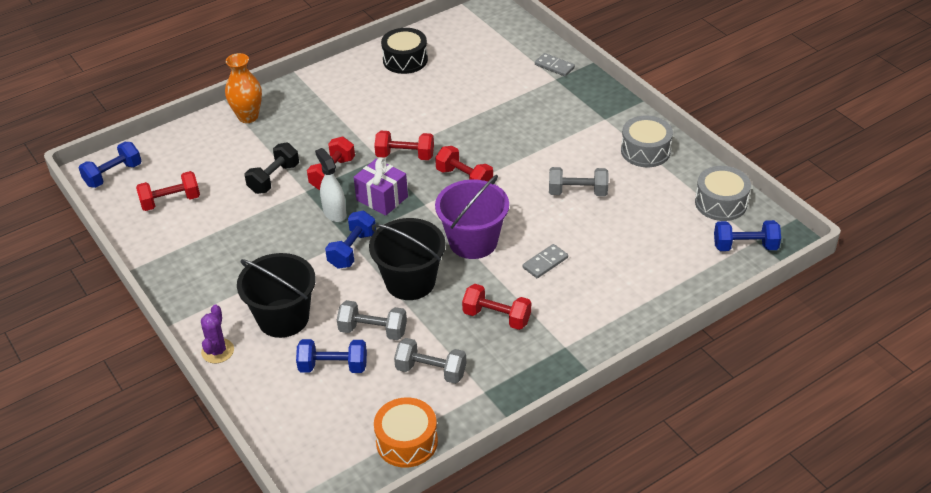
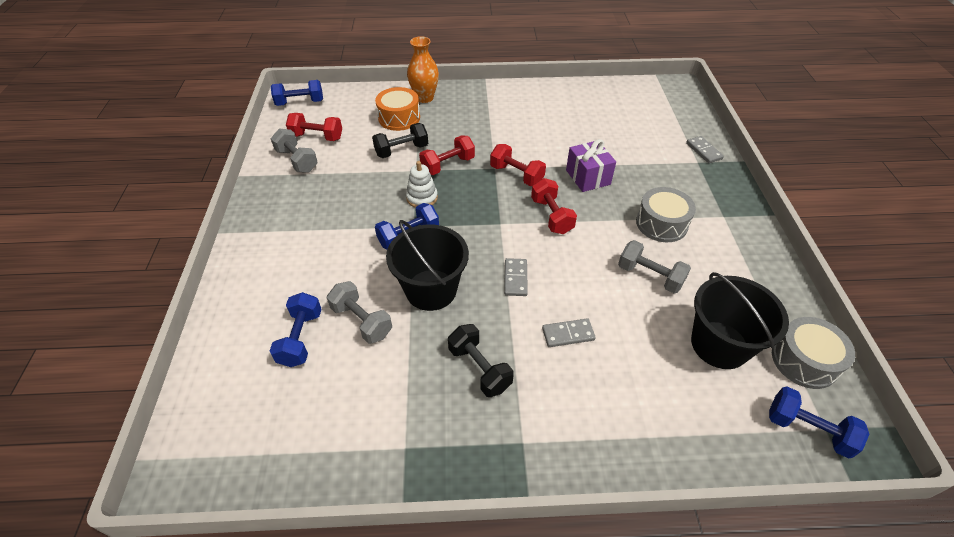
camera: 30 degrees right, 5 degrees up
purple cactus [201,304,234,363] -> none
black bucket [237,253,316,338] -> black bucket moved to [691,272,789,369]
blue dumbbell [296,339,367,373] -> blue dumbbell turned 60 degrees clockwise [270,292,322,367]
white spray bottle [315,148,346,222] -> white stacking toy [406,161,438,208]
purple gift [354,158,408,216] -> purple gift moved to [566,139,616,192]
orange drum [374,397,438,468] -> orange drum moved to [375,87,420,131]
black drum [381,28,428,74] -> none
grey dumbbell [394,338,466,384] -> grey dumbbell moved to [270,129,318,173]
purple bucket [435,175,509,259] -> grey domino [504,258,528,296]
red dumbbell [462,284,531,330] -> black dumbbell [448,324,514,397]
grey drum [621,116,673,167] -> grey drum moved to [636,187,696,242]

